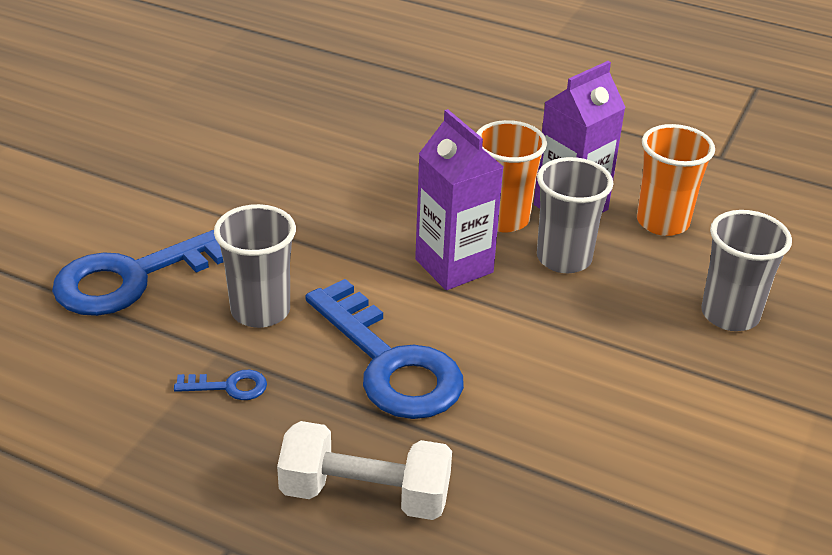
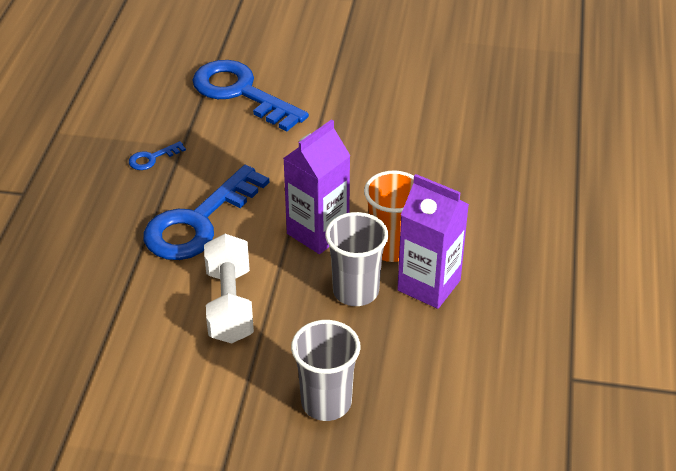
camera: 75 degrees right, 5 degrees up
blue key [174,370,267,400] -> blue key turned 75 degrees clockwise [129,141,186,170]
grey cup [214,204,296,328] -> none
white dumbbell [277,421,452,520] -> white dumbbell moved to [204,234,254,343]
orange cup [637,124,715,236] -> none

